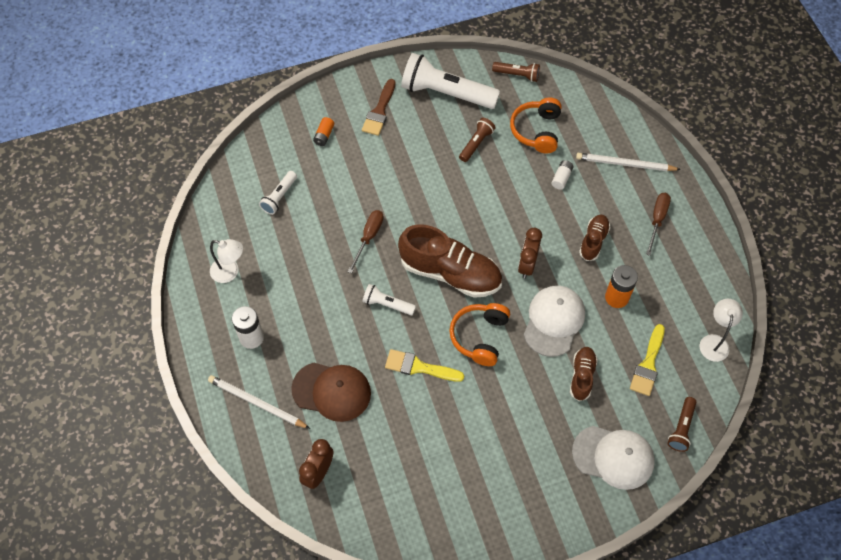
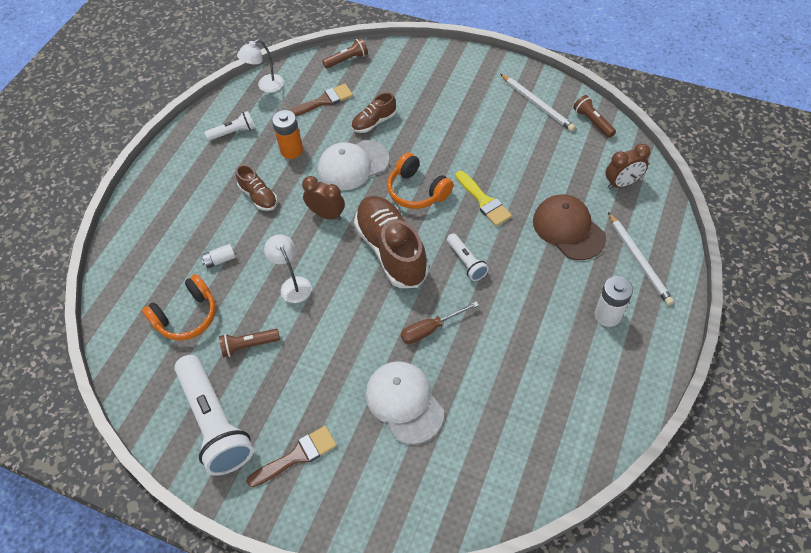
camera: 135 degrees left, 5 degrees down
white lamp [210,239,243,283] -> white lamp moved to [264,234,312,303]
white flashlight [259,171,297,215] -> white flashlight moved to [205,111,255,141]
orange battery [313,117,334,146] -> none
orange headphones [449,303,510,366] -> orange headphones turned 75 degrees clockwise [387,153,454,209]
brown flashlight [492,62,540,82] -> brown flashlight moved to [573,95,616,138]
brown clock [518,228,542,279] -> brown clock turned 120 degrees counterclockwise [302,176,345,221]
white cap [572,426,655,490] -> white cap moved to [366,361,444,445]
white pencil [576,153,681,171] -> white pencil moved to [500,74,575,131]
brown shoe [579,214,611,261] -> brown shoe turned 105 degrees counterclockwise [236,164,278,211]
yellow brush [630,324,665,396] -> brown brush [289,84,353,116]
brown screwdriver [646,193,671,256] -> none

